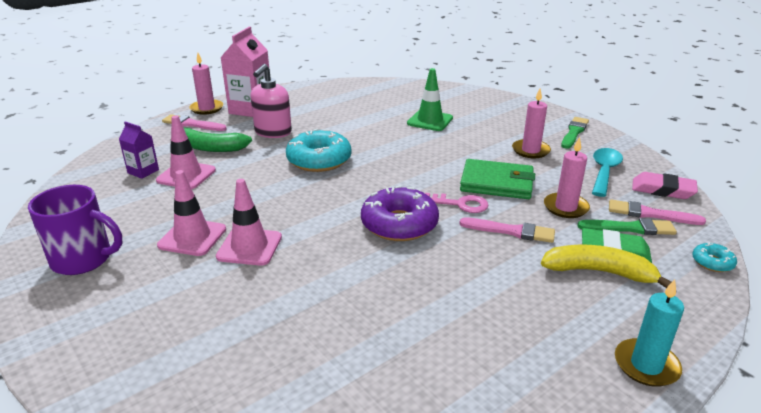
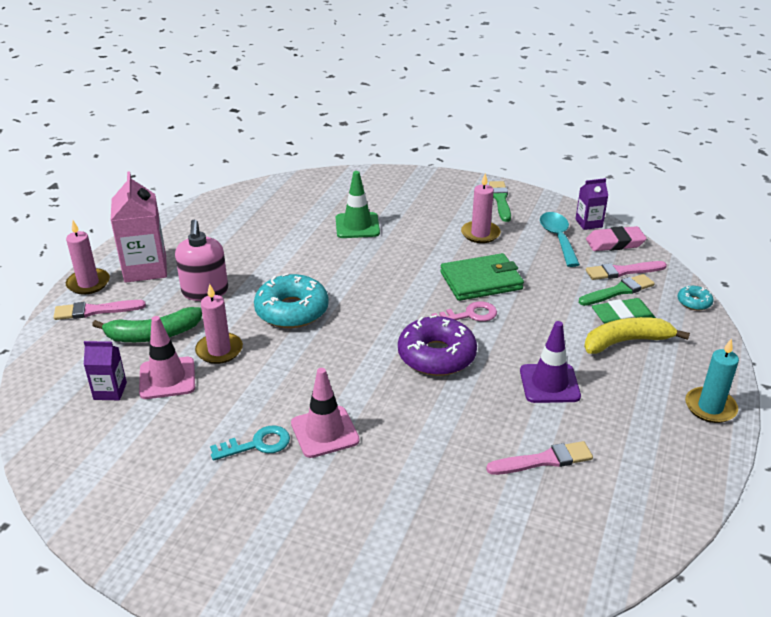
camera: 30 degrees left, 5 degrees up
purple mug [28,185,122,275] -> none
pink traffic cone [157,170,226,256] -> turquoise key [210,425,290,461]
pink brush [459,217,555,243] -> pink brush moved to [486,441,593,475]
pink candle [544,137,590,218] -> pink candle moved to [195,284,243,364]
none -> purple traffic cone [520,321,581,403]
none -> purple carton [575,178,608,230]

